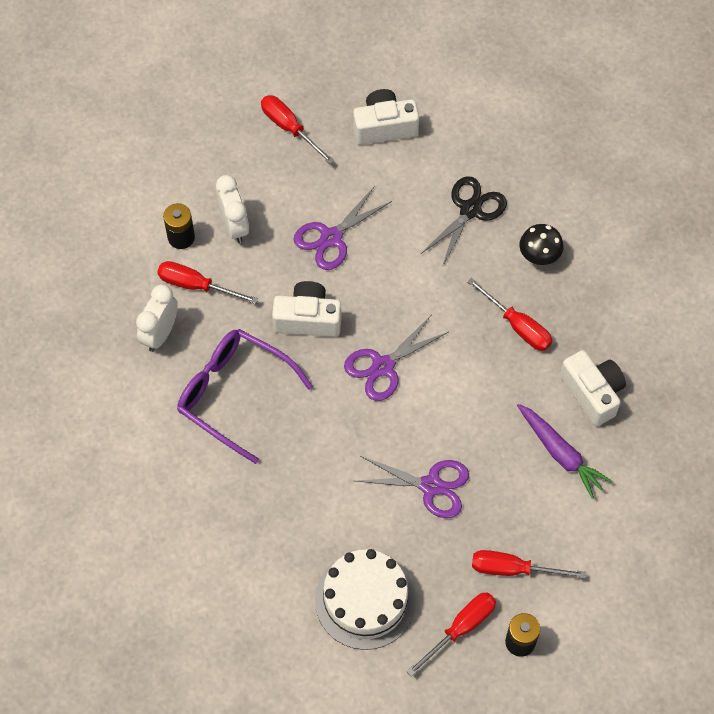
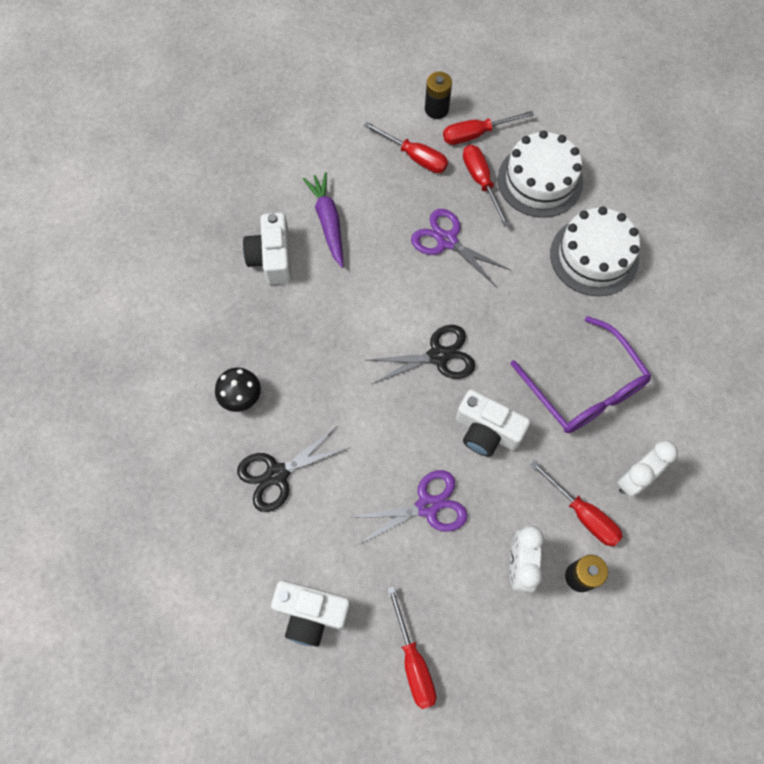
camera: 155 degrees left, 5 degrees up
purple scissors [344,314,448,401] -> black scissors [368,325,475,384]
red screwdriver [468,278,552,351] -> red screwdriver moved to [463,145,510,227]
none -> white cake [550,207,640,296]

